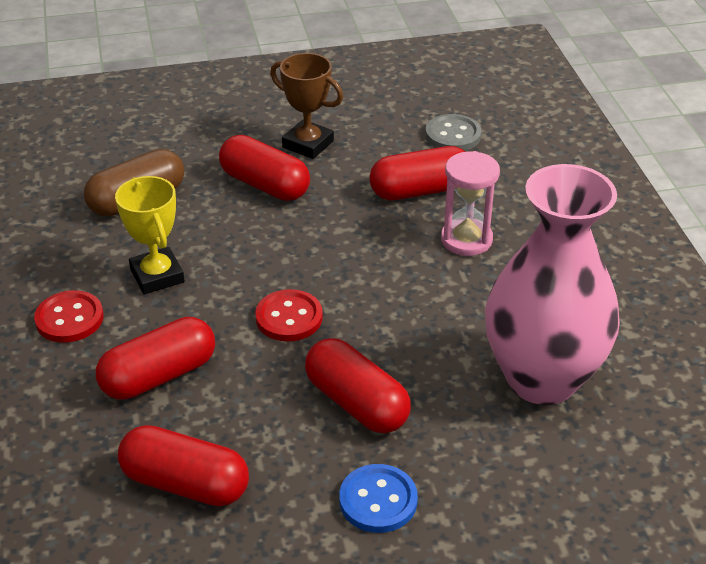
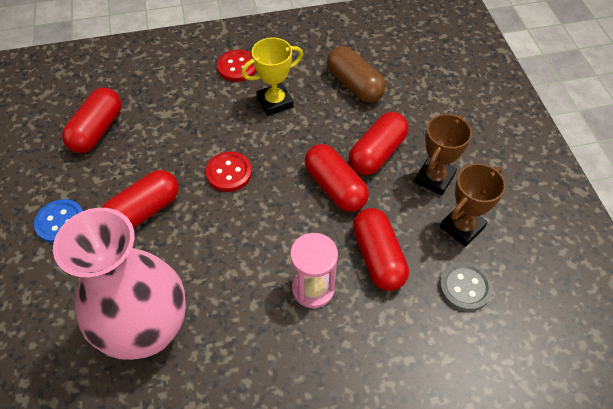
camera: 90 degrees right, 15 degrees up
red capsule [96,317,215,400] -> red capsule moved to [305,144,369,212]
none -> brown trophy [440,163,506,247]

